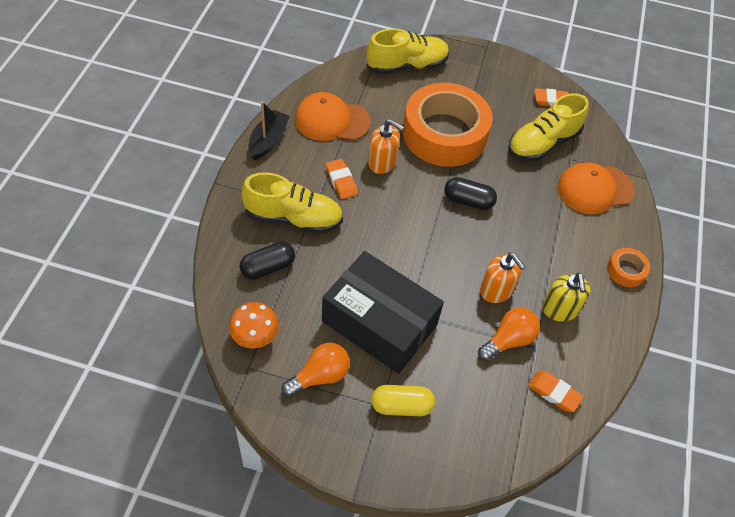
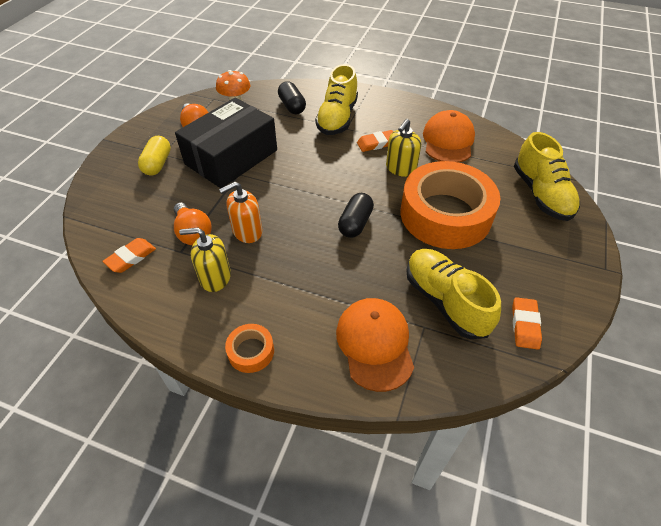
camera: 100 degrees right, 5 degrees down
black boat [249,101,290,160] -> none
orange soap dispenser [368,119,404,174] -> yellow soap dispenser [386,119,421,177]

